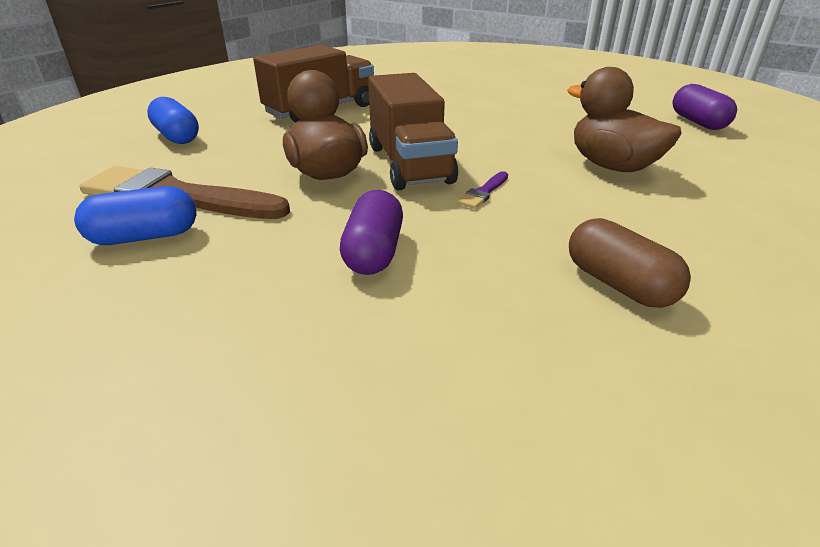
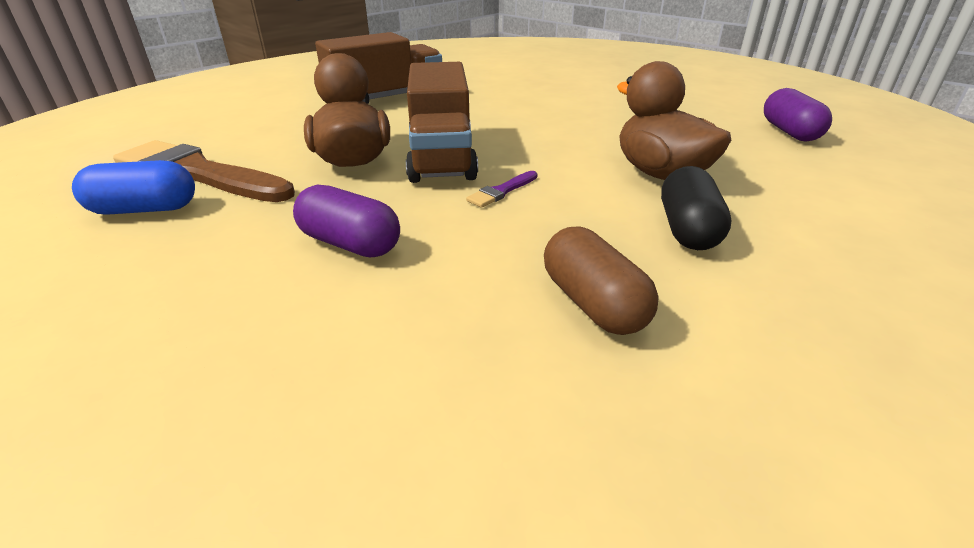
camera: 10 degrees right, 0 degrees up
blue capsule [147,97,199,144] -> none
purple capsule [340,190,403,275] -> purple capsule turned 75 degrees counterclockwise [293,185,400,257]
none -> black capsule [661,166,731,250]

